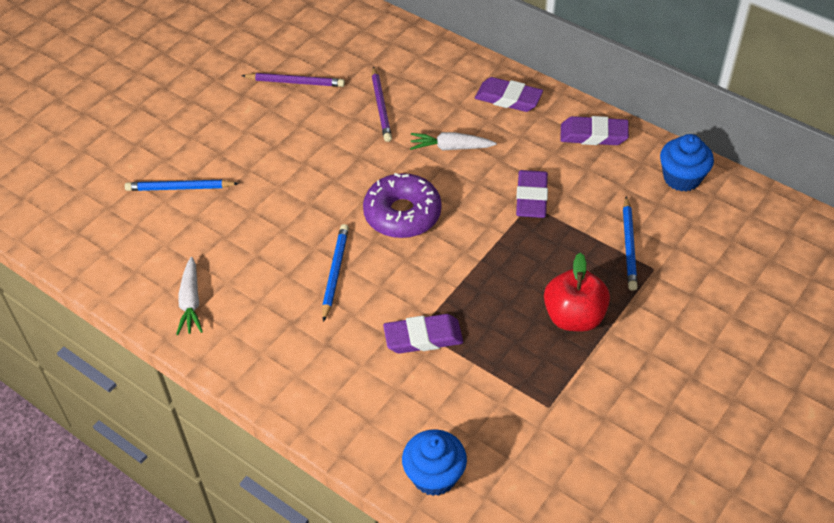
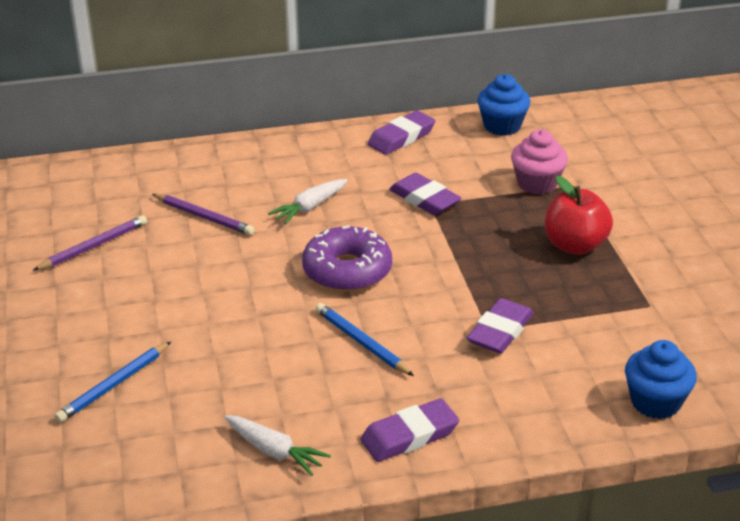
camera: 50 degrees left, 15 degrees down
purple eraser [475,77,543,112] -> purple eraser moved to [360,398,459,462]
blue pencil [623,196,638,291] -> pink cupcake [511,129,568,194]

